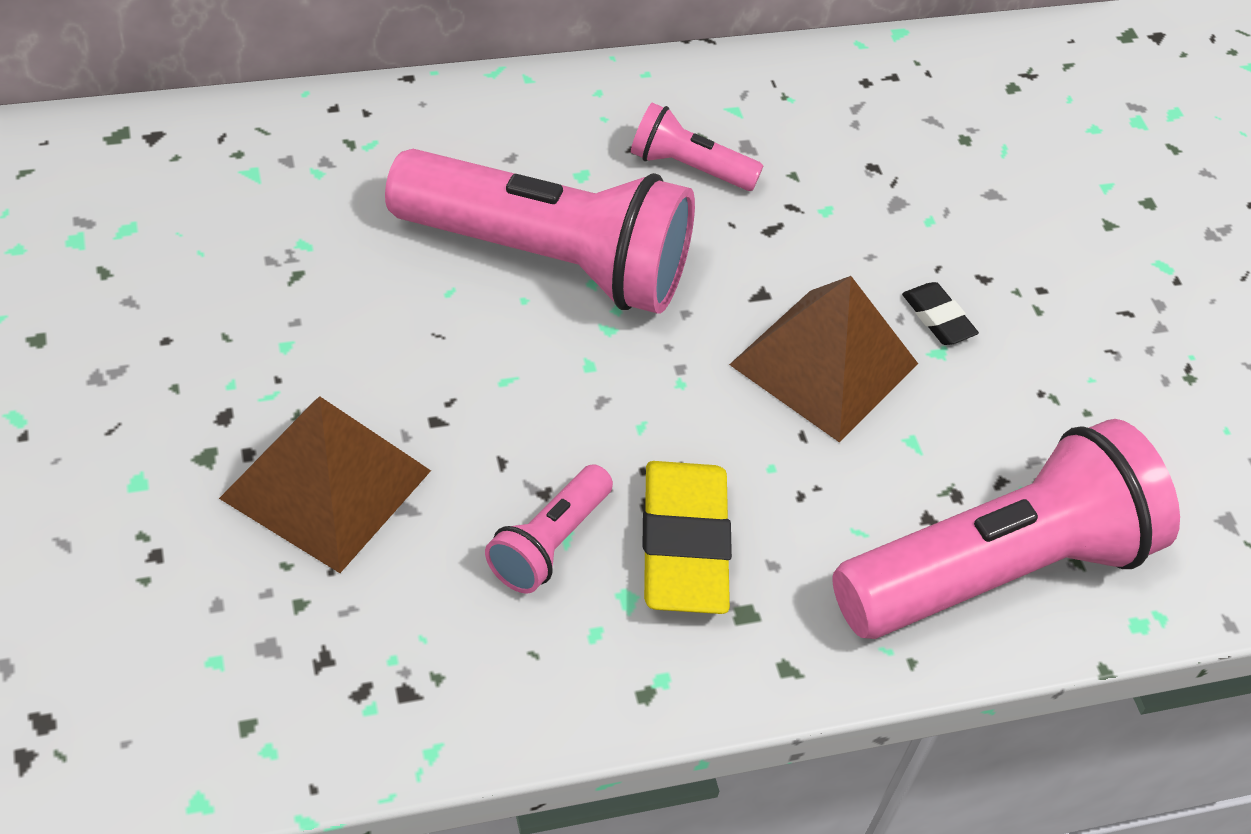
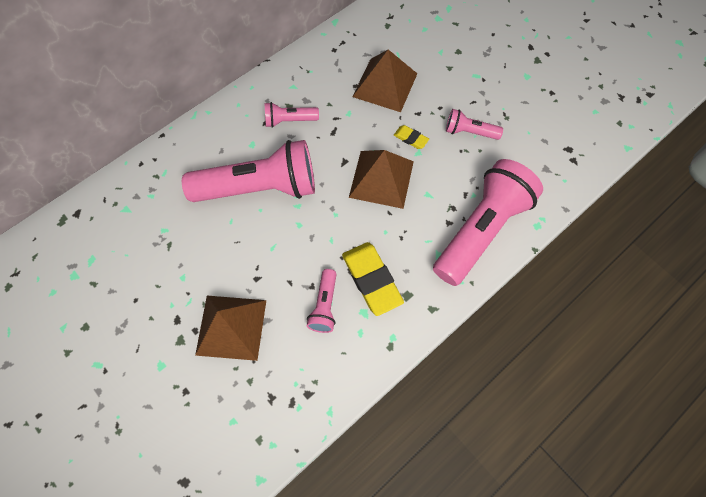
camera: 20 degrees left, 15 degrees up
black eraser [902,282,979,345] -> yellow eraser [394,125,429,149]
none -> brown pyramid [353,50,417,112]
none -> pink flashlight [446,109,503,140]

